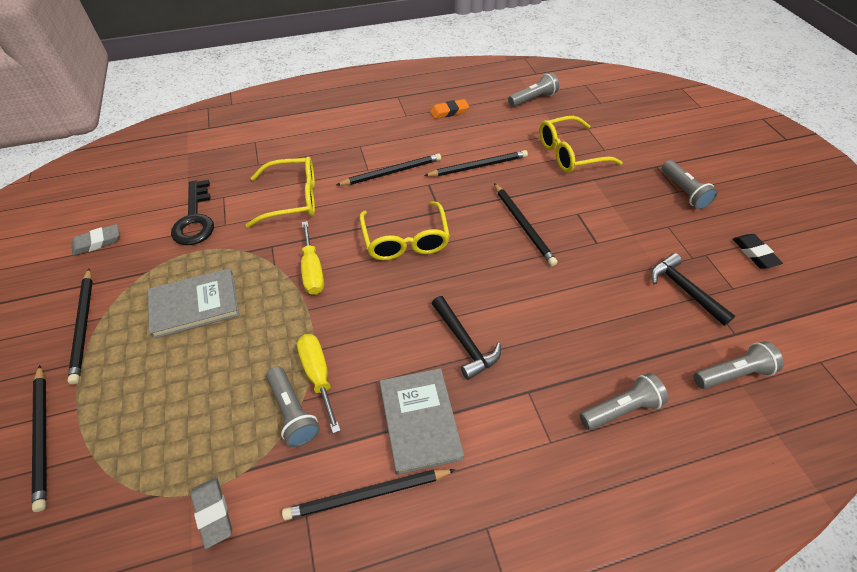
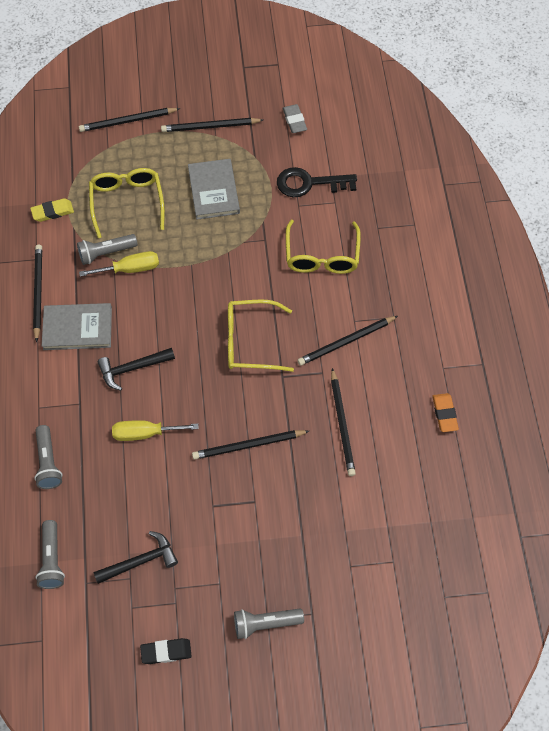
camera: 100 degrees right, 10 degrees up
grey eraser [190,477,232,549] -> yellow eraser [30,198,74,222]
yellow screwdriver [301,221,324,295] -> yellow screwdriver moved to [112,420,199,441]
black pencil [336,153,441,186] -> black pencil turned 75 degrees clockwise [297,316,398,366]
grey flashlight [508,73,559,107] -> none
yellow glasses [539,116,623,173] -> yellow glasses moved to [89,168,165,238]

